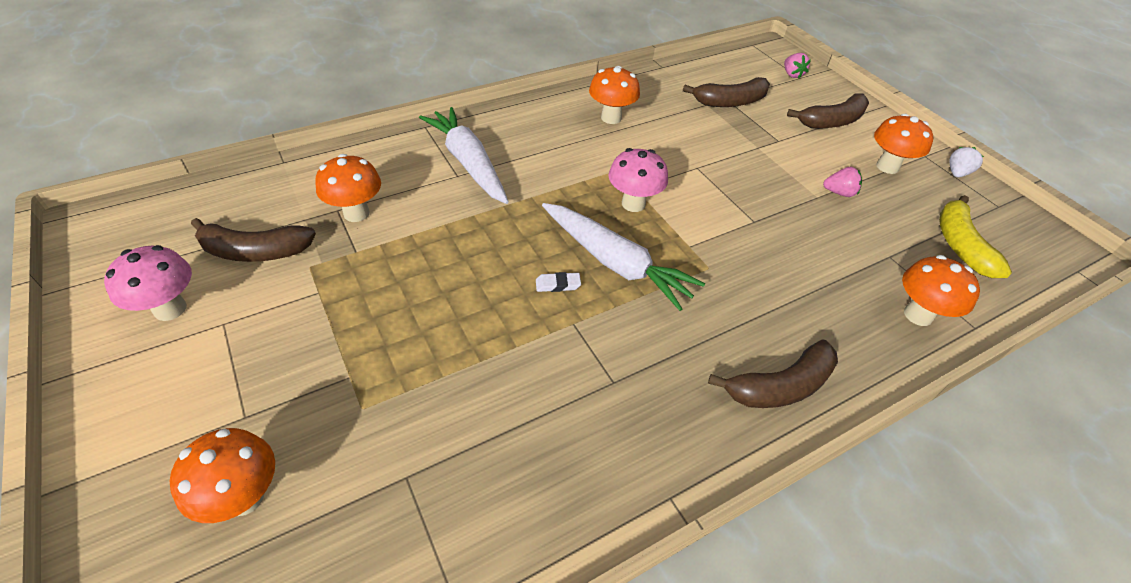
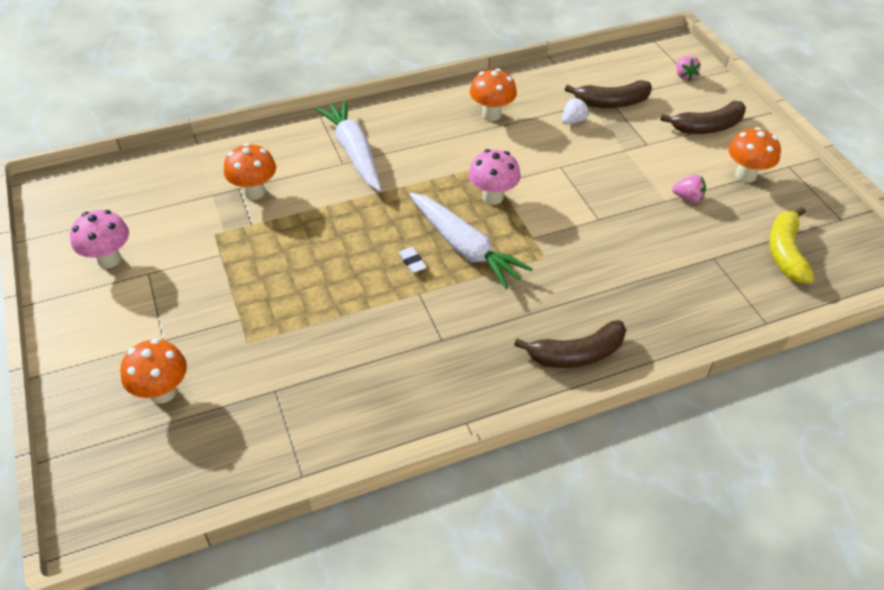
camera: 10 degrees right, 0 degrees up
brown banana [191,218,316,262] -> none
white eraser [536,272,581,292] -> white eraser turned 60 degrees clockwise [398,247,427,273]
orange mushroom [902,255,980,326] -> none
white strawberry [949,147,984,177] -> white strawberry moved to [562,98,589,124]

